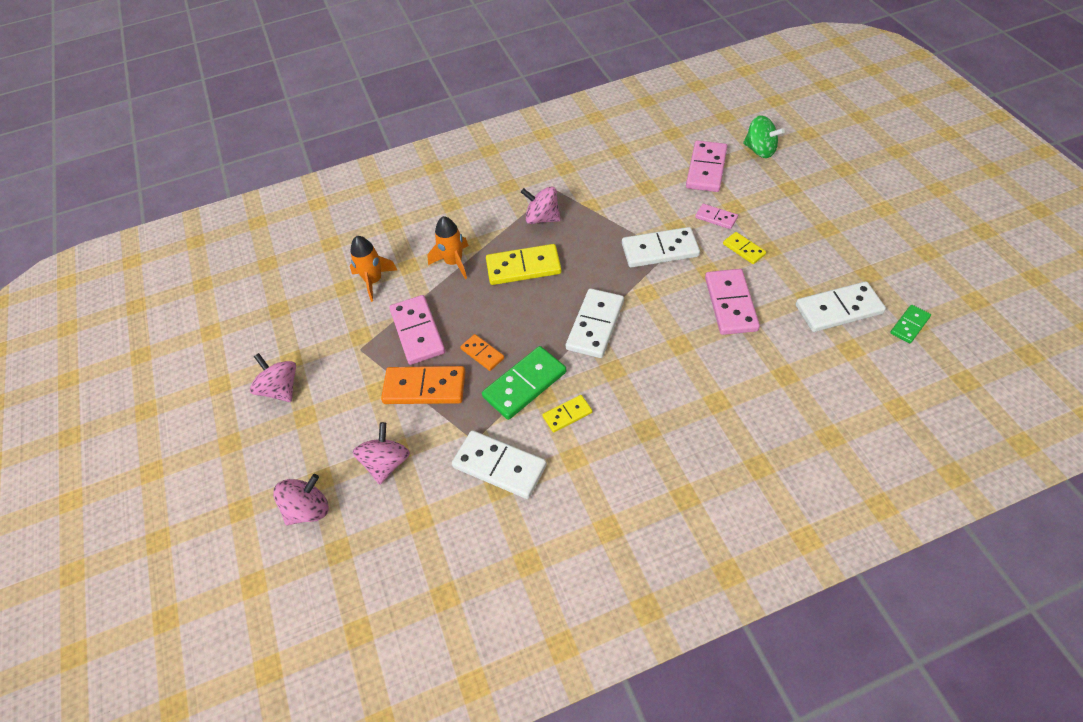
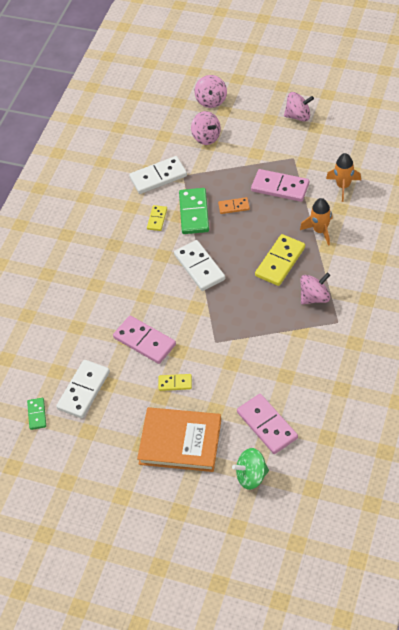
camera: 130 degrees right, 0 degrees up
orange domino [381,366,465,404] -> none
white domino [622,227,700,268] -> none
pink domino [695,204,738,229] -> none
none -> orange book [137,407,221,472]

